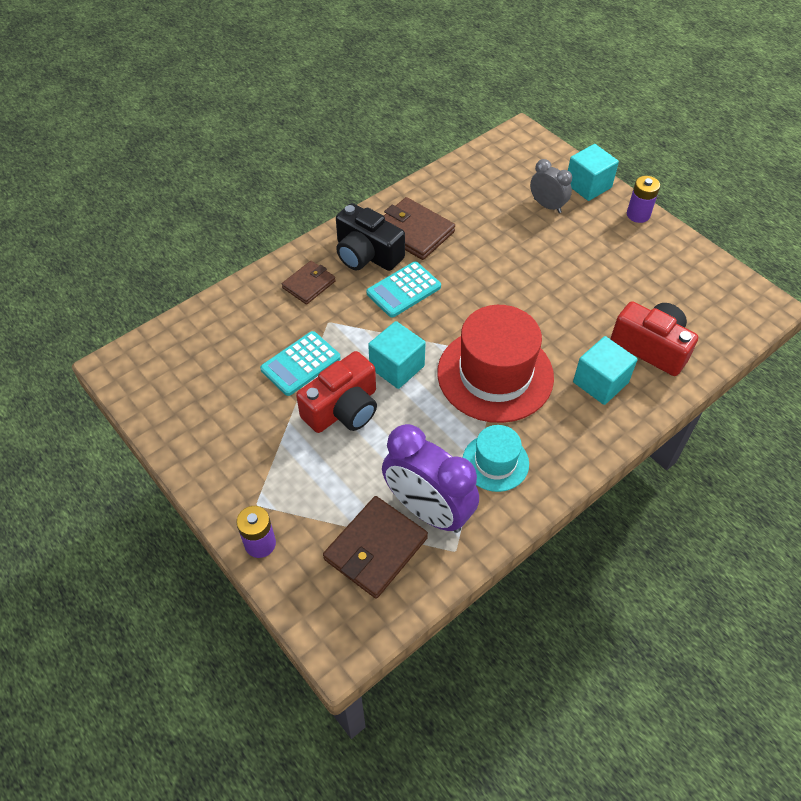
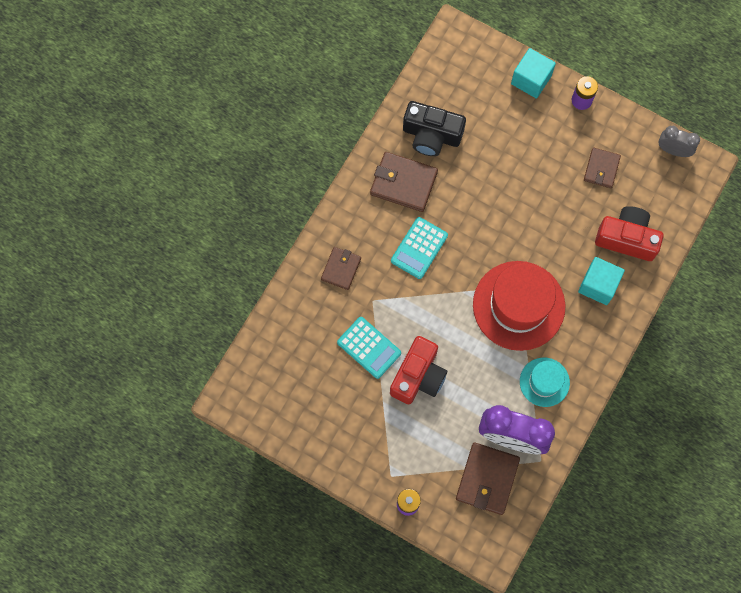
camera: 20 degrees left, 20 degrees up
turquoise calculator [260,331,341,396] -> turquoise calculator turned 75 degrees counterclockwise [337,317,401,379]
black camera [336,203,405,271] -> black camera moved to [403,101,466,156]
turquoise cube [368,321,426,389] -> none
grey clock [530,159,572,213] -> grey clock moved to [659,126,700,157]
none -> brown wallet [584,148,621,188]

